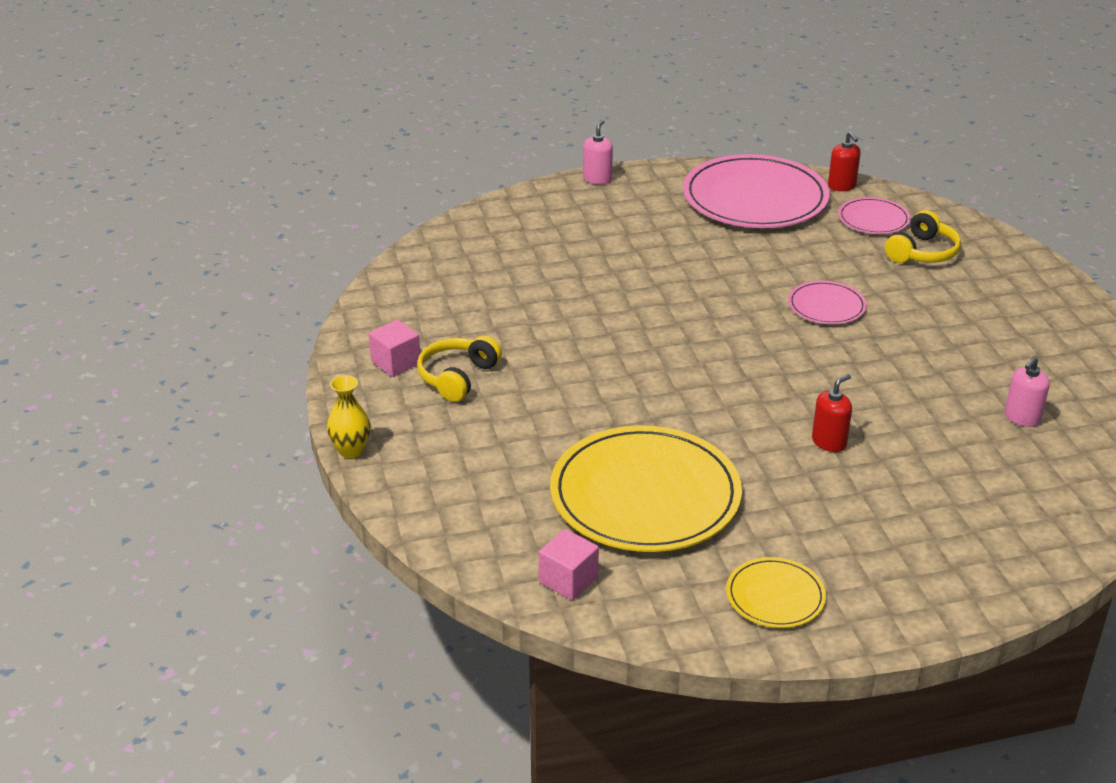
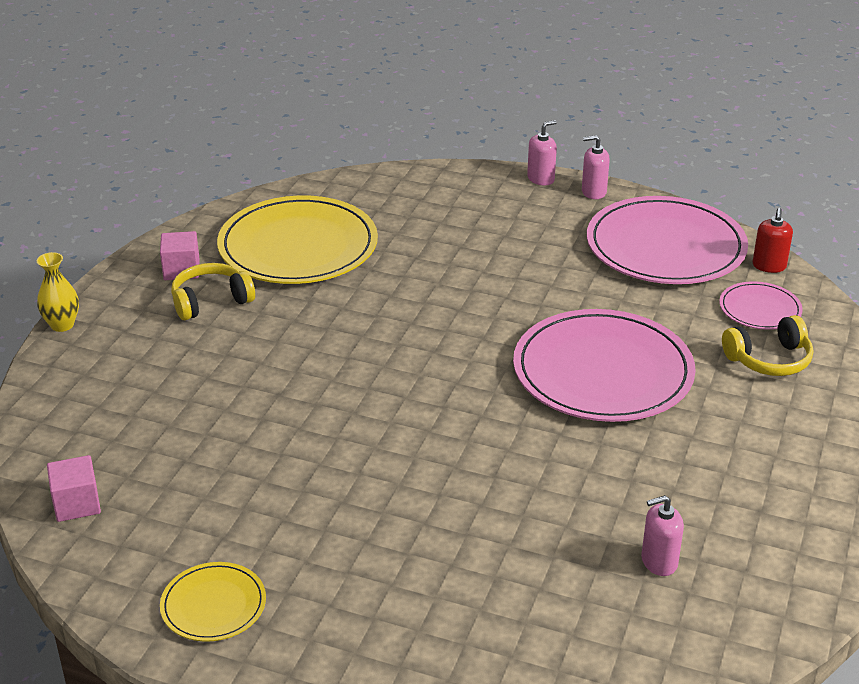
camera: 35 degrees right, 0 degrees up
yellow plate [550,425,742,552] -> yellow plate moved to [217,196,378,284]
pink plate [788,281,867,325] -> pink plate [513,309,696,422], size x2.08
red soap dispenser [812,374,852,452] -> none
none -> pink soap dispenser [582,135,610,199]

